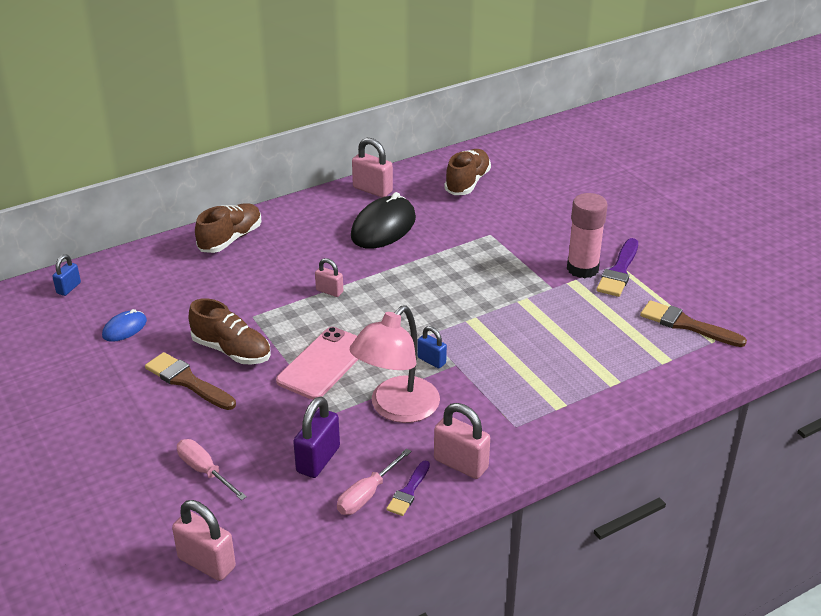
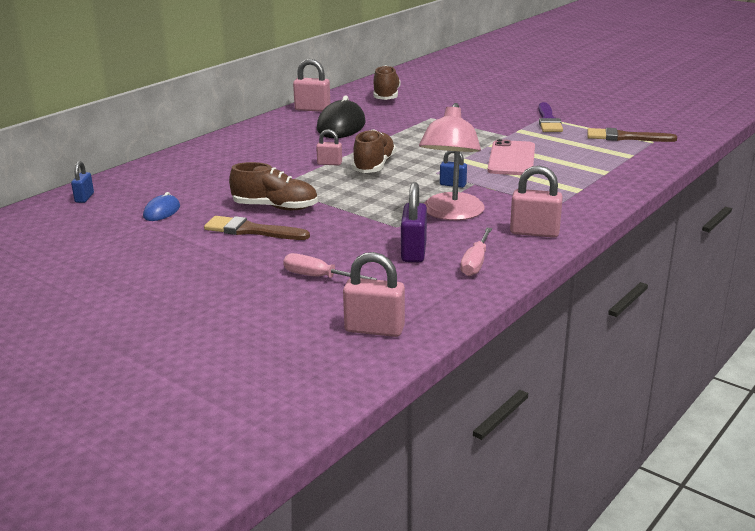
camera: 20 degrees left, 10 degrees down
brown shoe [195,203,261,253] -> brown shoe moved to [352,129,396,173]
pink phone [276,327,359,400] -> pink phone moved to [488,139,535,175]
purple brush [386,461,430,516] -> none
pink glue stick [567,193,608,278] -> none

